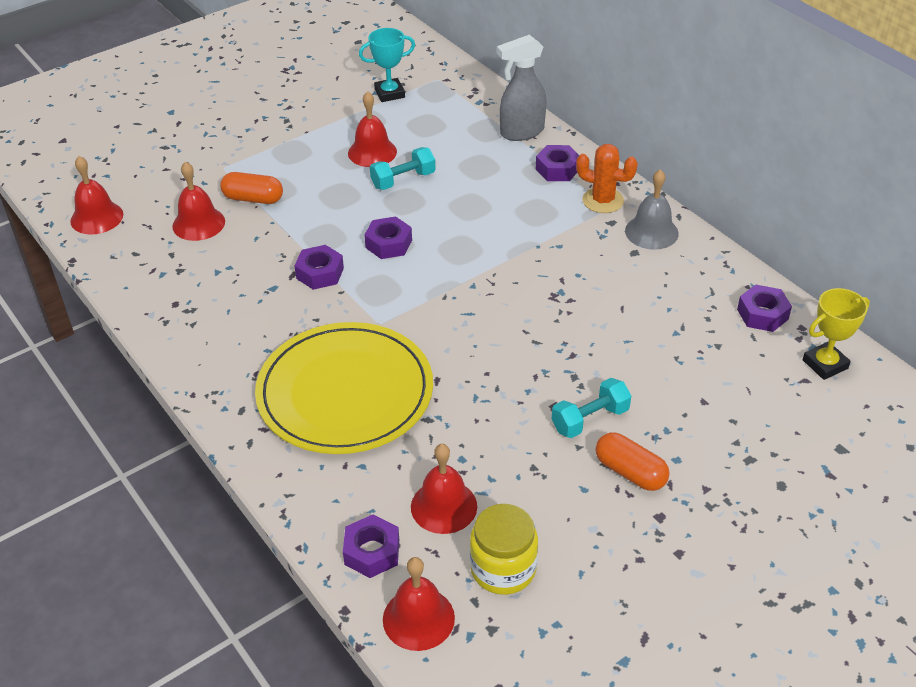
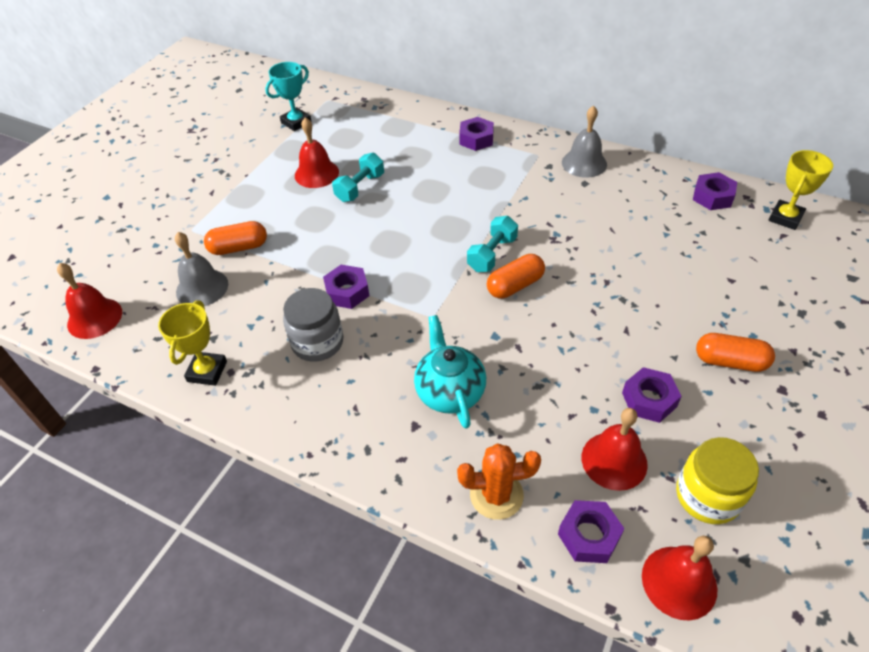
camera: 25 degrees left, 5 degrees up
red bell [172,161,225,241] -> grey bell [175,232,228,306]
yellow plate [255,322,433,454] -> turquoise teapot [414,315,486,429]
purple nut [364,216,412,259] -> purple nut moved to [622,367,682,423]
grey spray bottle [497,35,546,141] -> none
turquoise dumbbell [552,378,631,438] -> turquoise dumbbell moved to [467,216,518,272]
orange cactus [576,144,638,213] -> orange cactus moved to [457,443,541,520]
none -> yellow trophy [158,300,227,386]
none -> grey jar [283,288,343,362]
none -> orange capsule [487,254,545,299]

